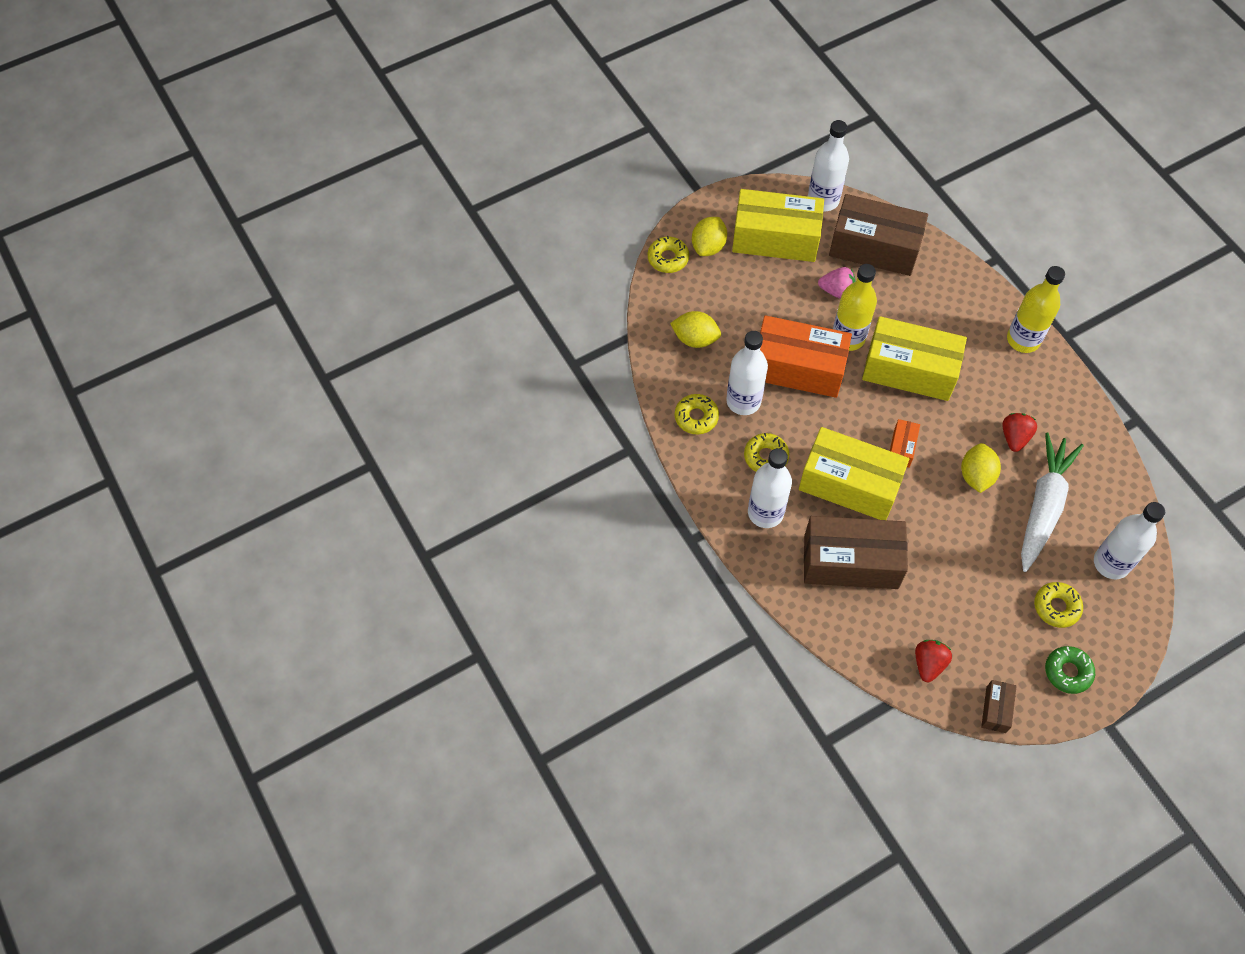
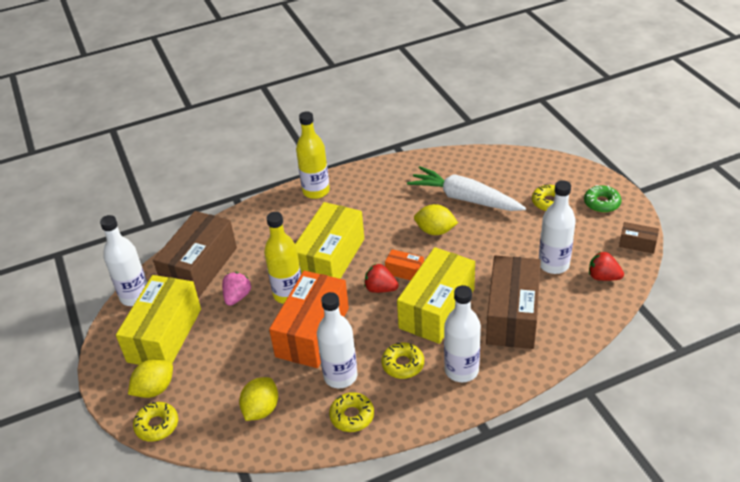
camera: 80 degrees left, 20 degrees down
yellow lemon [692,217,727,256] -> yellow lemon turned 75 degrees counterclockwise [128,359,173,398]
red strawberry [1002,413,1037,452] -> red strawberry moved to [364,264,399,293]
white bottle [1094,502,1165,579] -> white bottle moved to [539,180,576,274]

